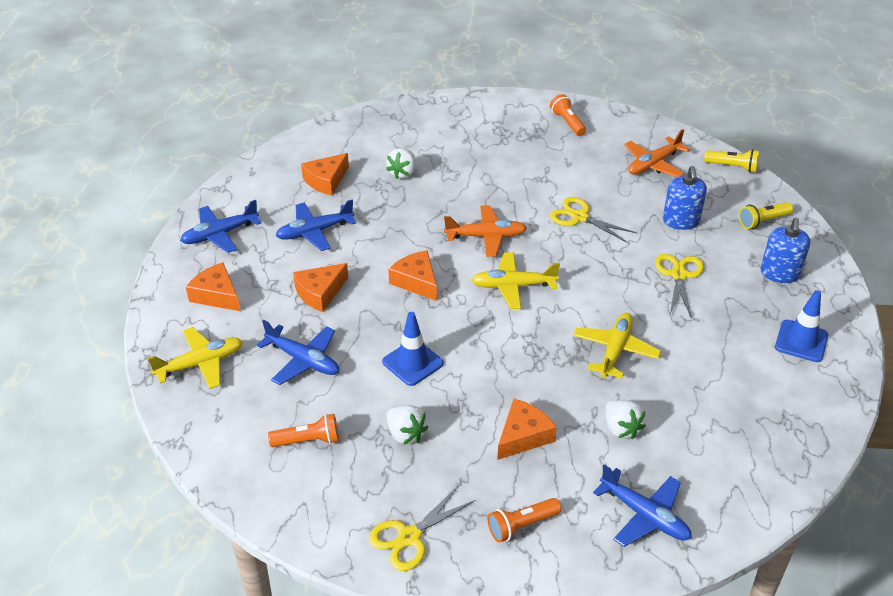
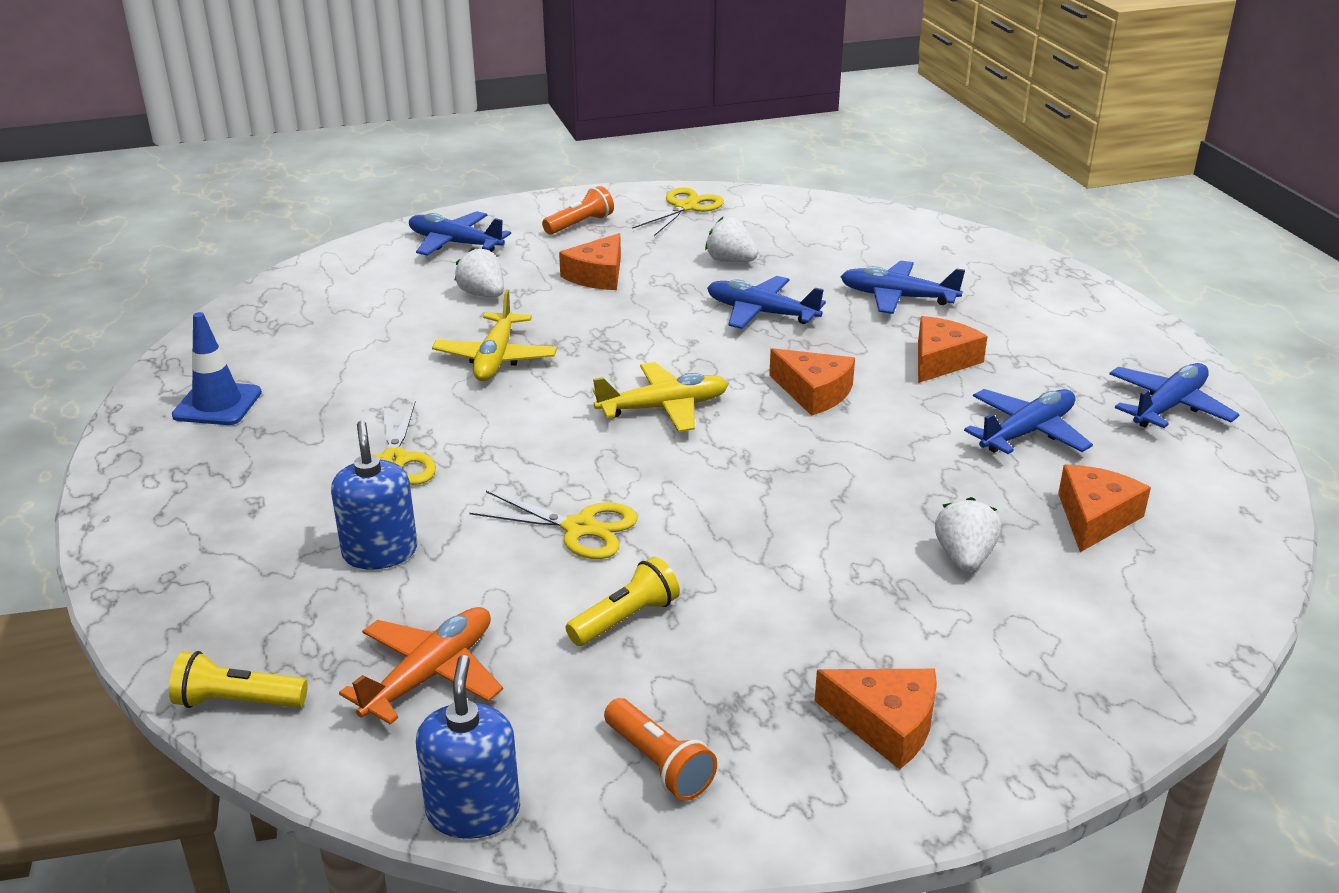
camera: 165 degrees right, 10 degrees down
yellow plane [147,327,243,389] -> none
orange cheese [186,262,240,311] -> orange cheese moved to [814,669,937,770]
orange flashlight [268,414,339,447] -> none
blue traffic cone [382,312,444,386] -> blue plane [707,276,826,329]
orange plane [444,205,527,257] -> none
yellow flashlight [739,202,793,229] -> yellow flashlight moved to [566,557,680,646]
blue soap dispenser [760,217,810,283] -> blue soap dispenser moved to [416,655,520,839]

